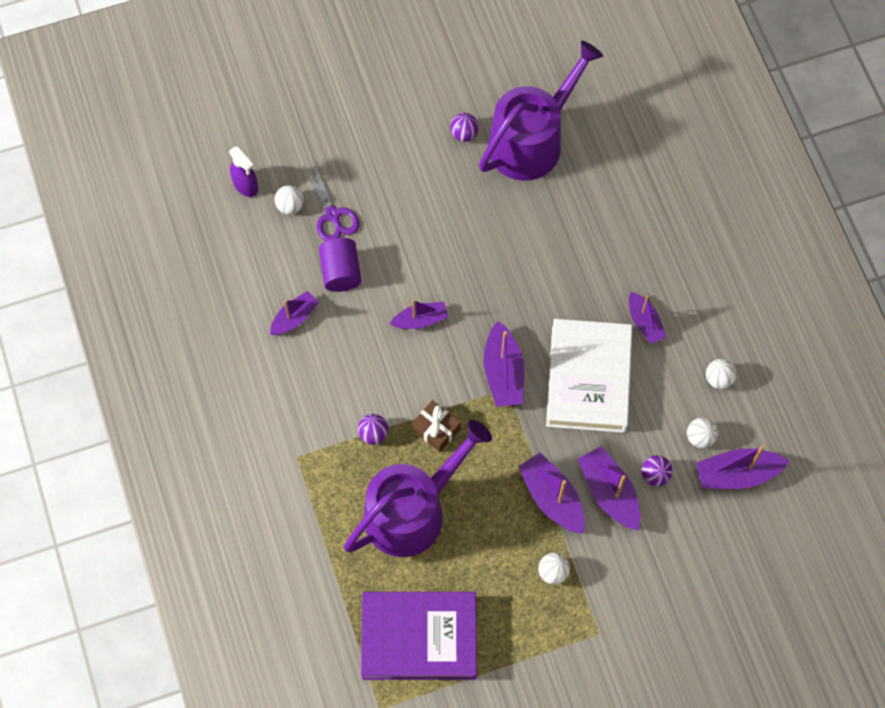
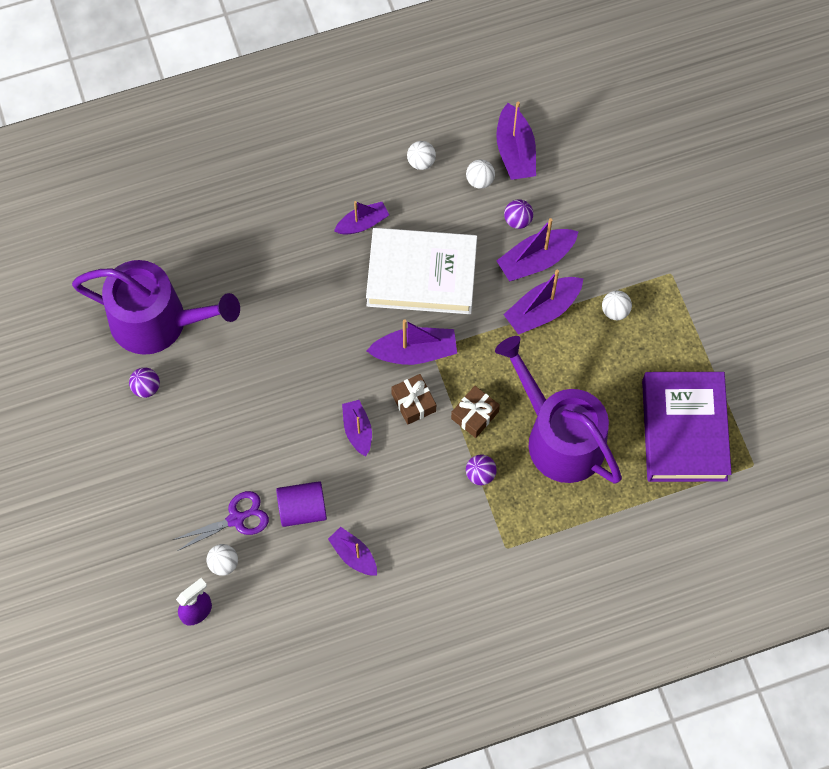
camera: 90 degrees left, 0 degrees up
purple watering can [479,41,603,181] -> purple watering can turned 150 degrees clockwise [72,260,240,355]
none -> brown gift [391,374,436,425]

